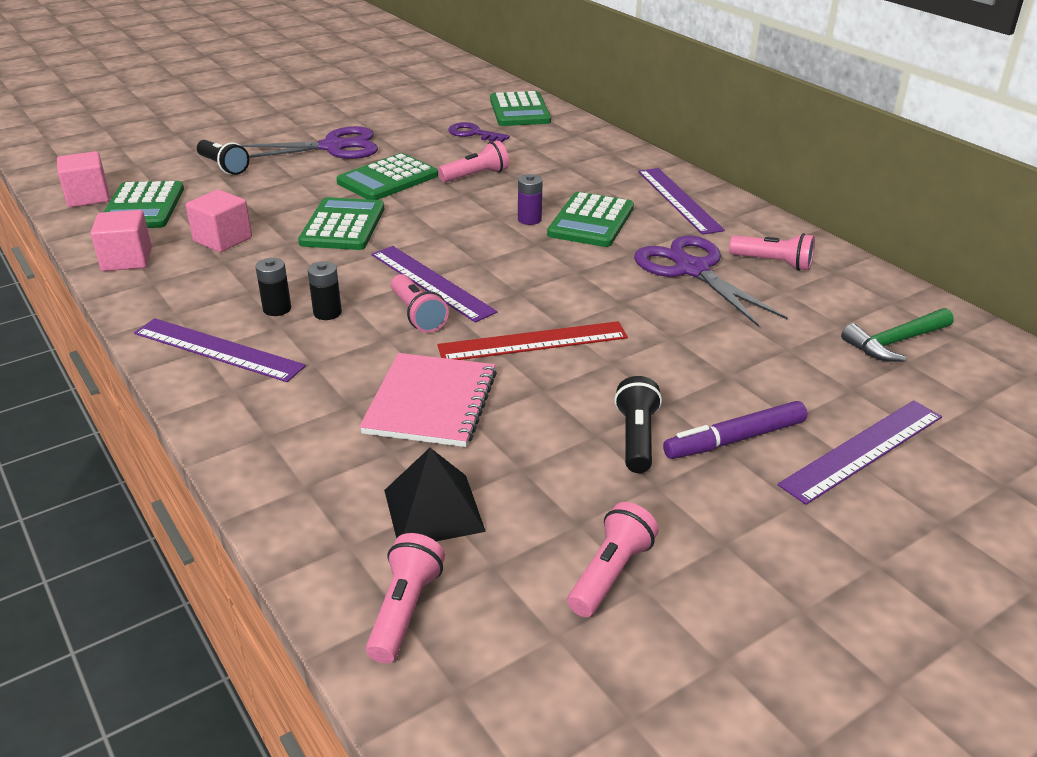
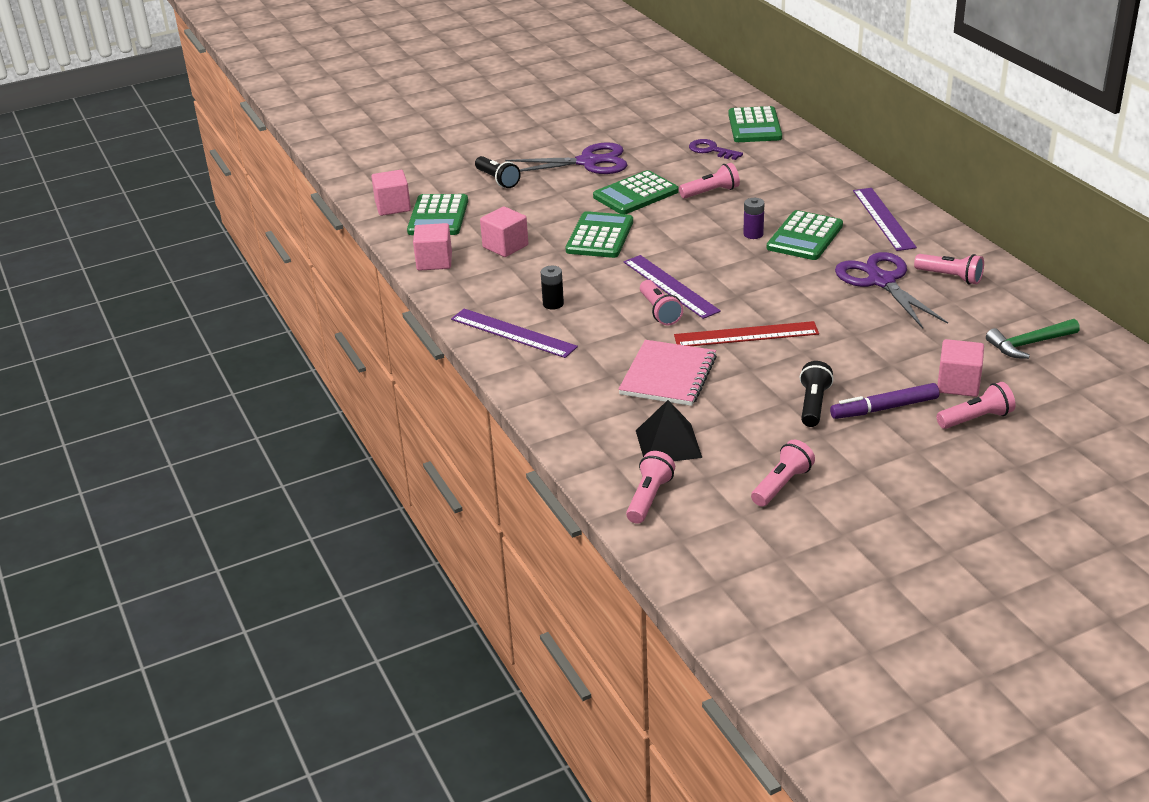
camera: 10 degrees right, 0 degrees up
black battery [307,261,342,320] -> none
purple ruler [778,400,942,505] -> pink flashlight [936,382,1015,429]
none -> pink cube [937,339,984,397]

